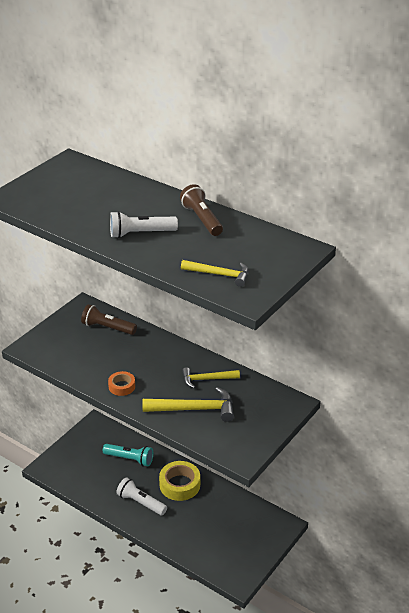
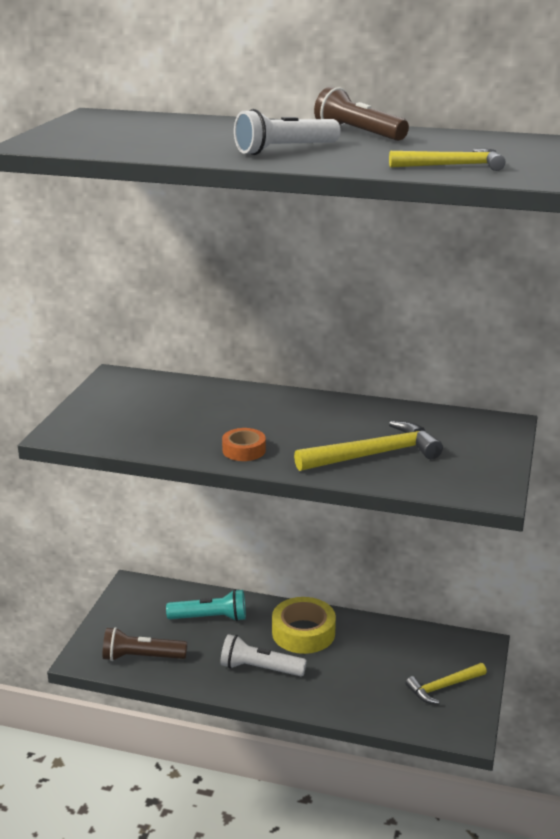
camera: 20 degrees left, 10 degrees down
brown flashlight [81,304,137,335] -> brown flashlight moved to [103,627,187,661]
yellow hammer [182,367,240,388] -> yellow hammer moved to [405,663,487,704]

